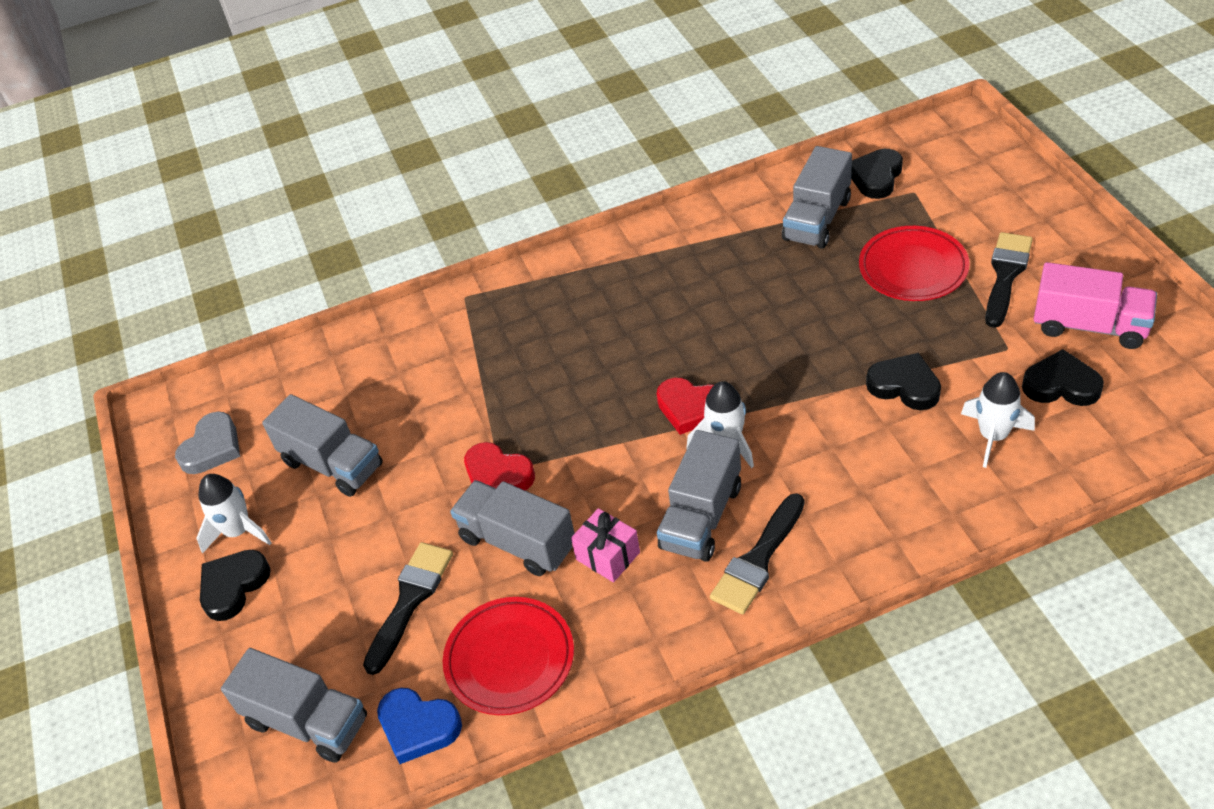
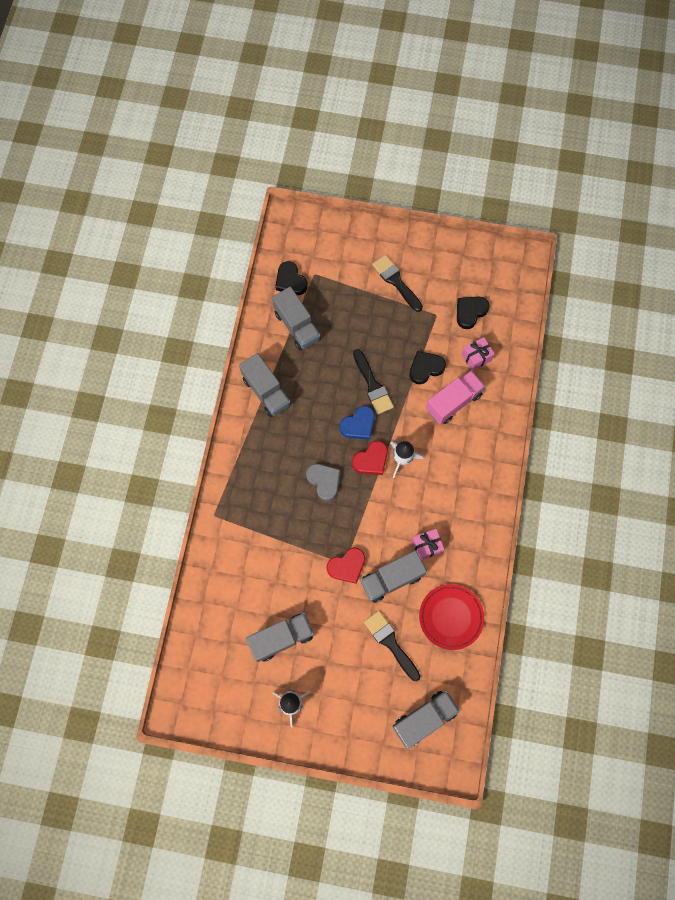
camera: 65 degrees left, 25 degrees up
grey heart [175,412,240,474] -> grey heart moved to [306,464,340,501]
black heart [200,550,271,621] -> none
blue heart [377,688,462,764] -> blue heart moved to [339,406,375,439]
grey truck [657,430,741,562] -> grey truck moved to [239,353,291,417]
black brush [710,493,804,614] -> black brush moved to [353,349,394,414]
red plate [859,226,970,301] -> none
white rocket [961,372,1035,468] -> pink gift [462,337,495,371]
pink truck [1033,262,1157,349] -> pink truck moved to [426,370,485,425]

